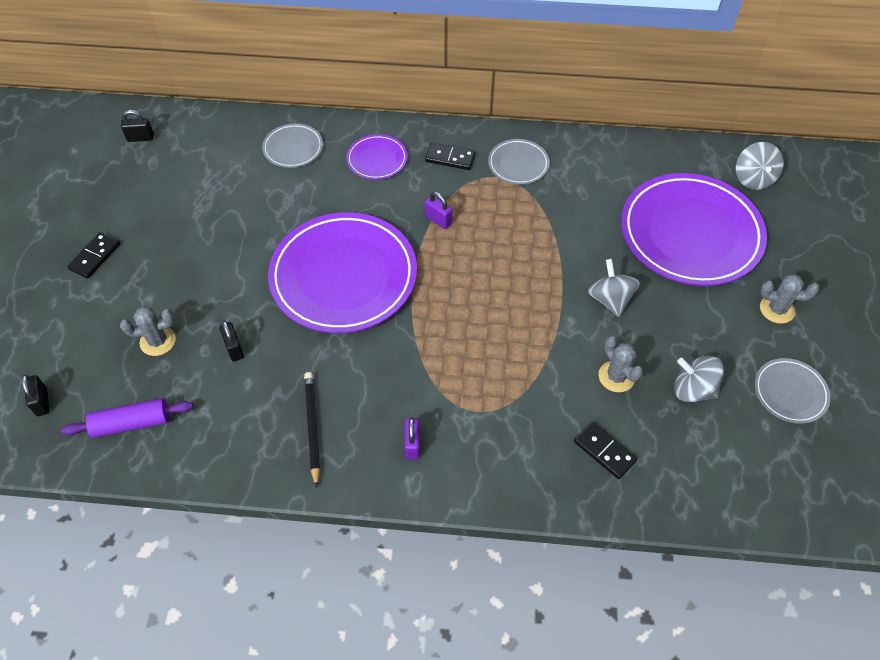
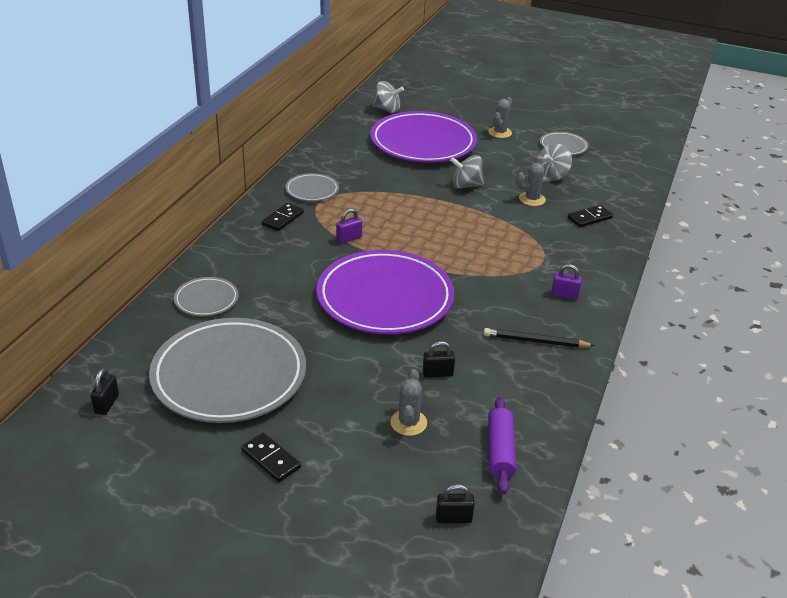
camera: 75 degrees left, 20 degrees down
purple plate [346,134,408,180] -> none
none -> grey plate [149,318,306,423]

